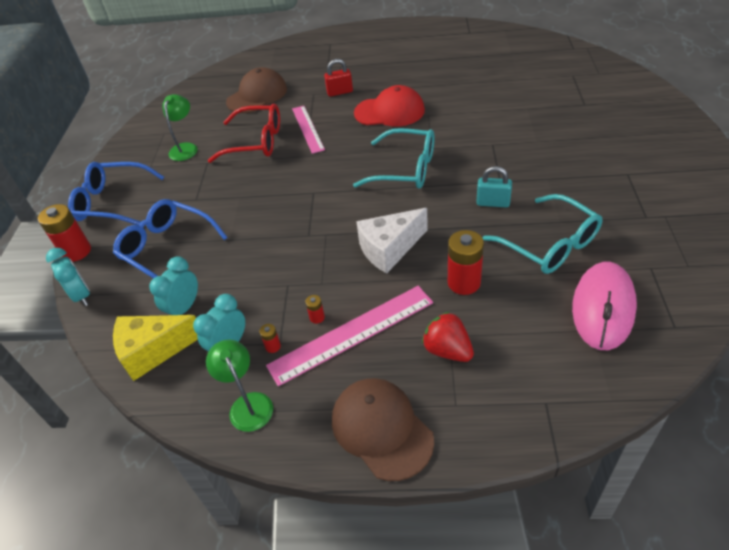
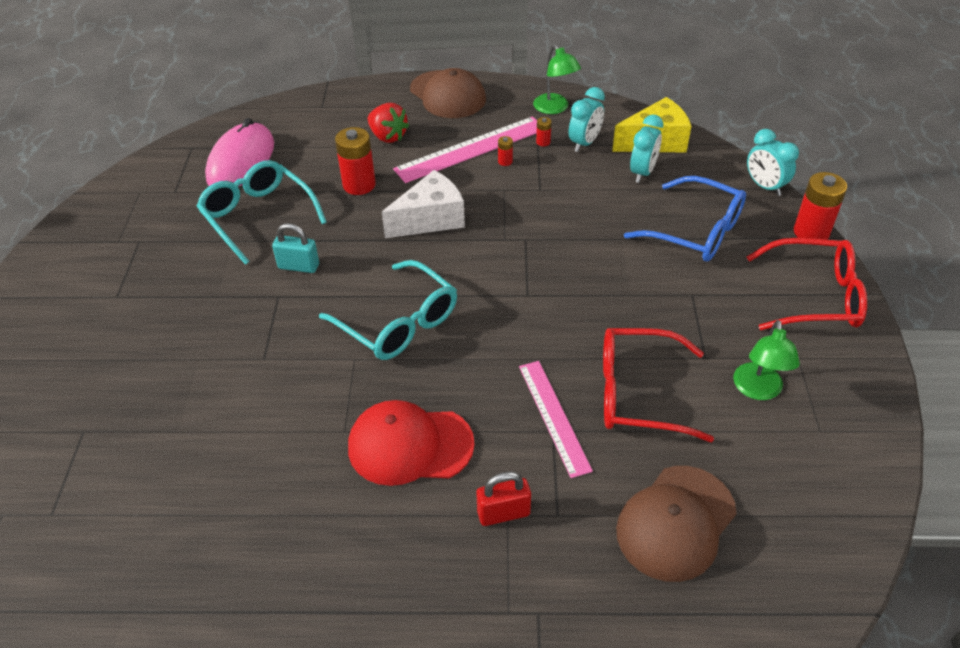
camera: 175 degrees right, 0 degrees up
blue glasses [68,162,164,225] -> red glasses [747,238,867,330]
turquoise glasses [353,128,435,188] -> turquoise glasses turned 150 degrees counterclockwise [319,260,457,360]

